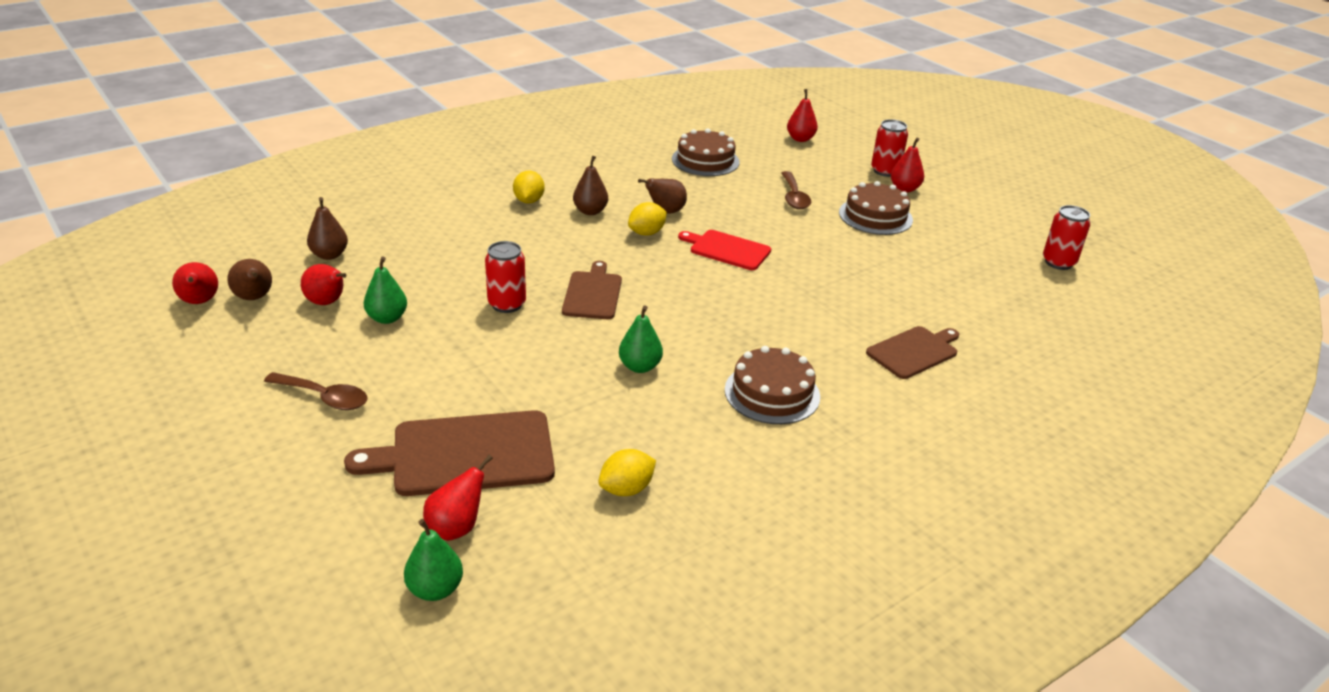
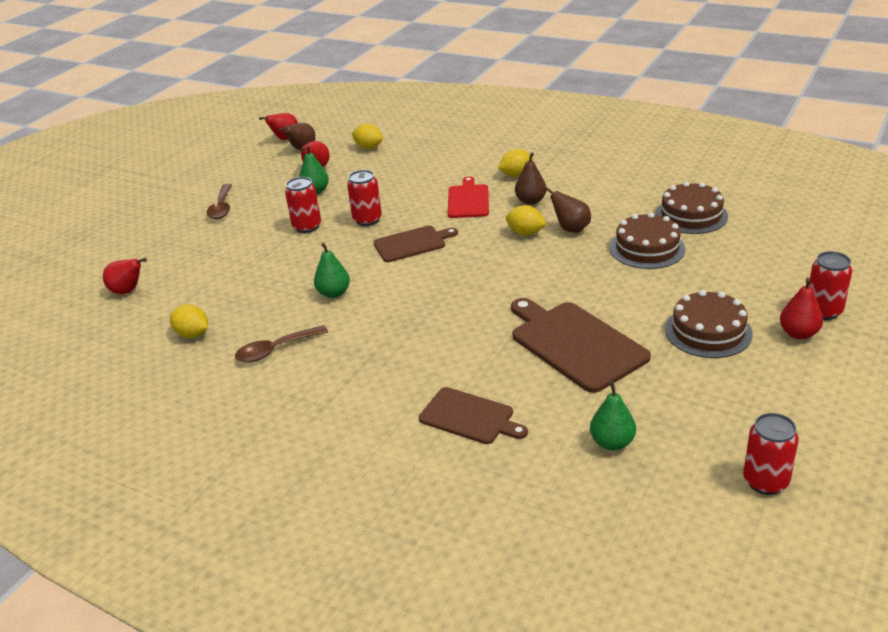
camera: 70 degrees right, 0 degrees up
brown pear [307,197,348,260] -> yellow lemon [352,124,383,149]
brown cutting board [344,410,555,496] -> brown cutting board moved to [511,298,651,393]
green pear [404,519,463,601] -> green pear moved to [590,381,636,451]
red cutting board [678,230,771,270] -> red cutting board moved to [448,176,489,218]
brown cake [725,346,820,424] -> brown cake moved to [610,212,686,269]
brown spoon [781,171,811,209] -> brown spoon moved to [235,325,328,362]
red pear [787,89,818,142] -> none
none -> red can [285,177,321,233]

